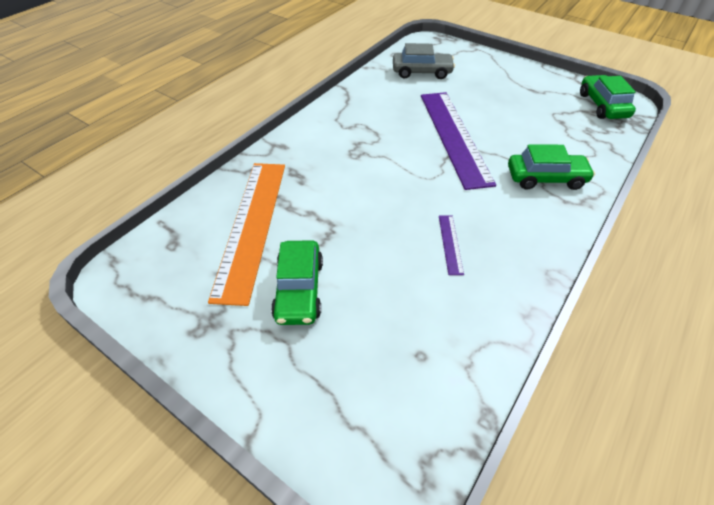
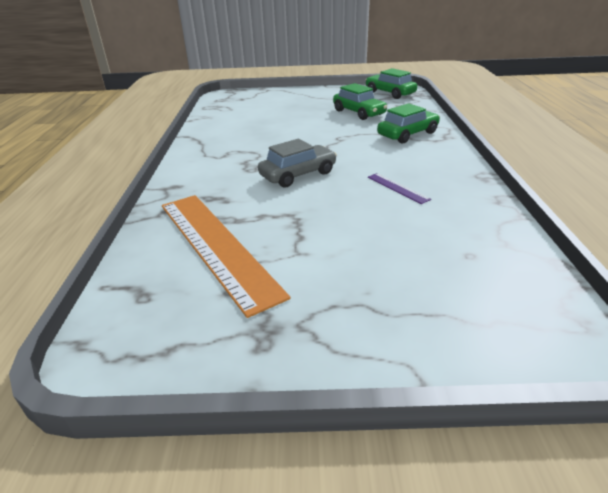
camera: 35 degrees left, 15 degrees down
green car [271,240,323,325] -> green car moved to [333,83,388,120]
grey car [393,43,455,79] -> grey car moved to [258,139,337,188]
purple ruler [421,92,496,190] -> none

